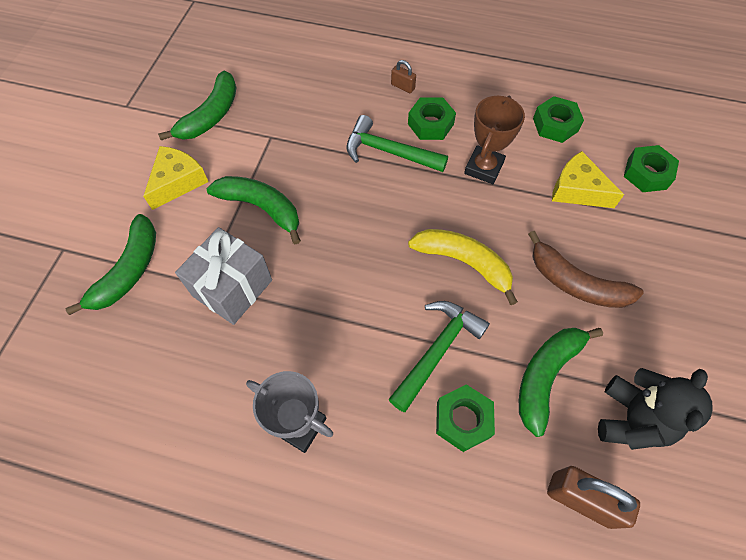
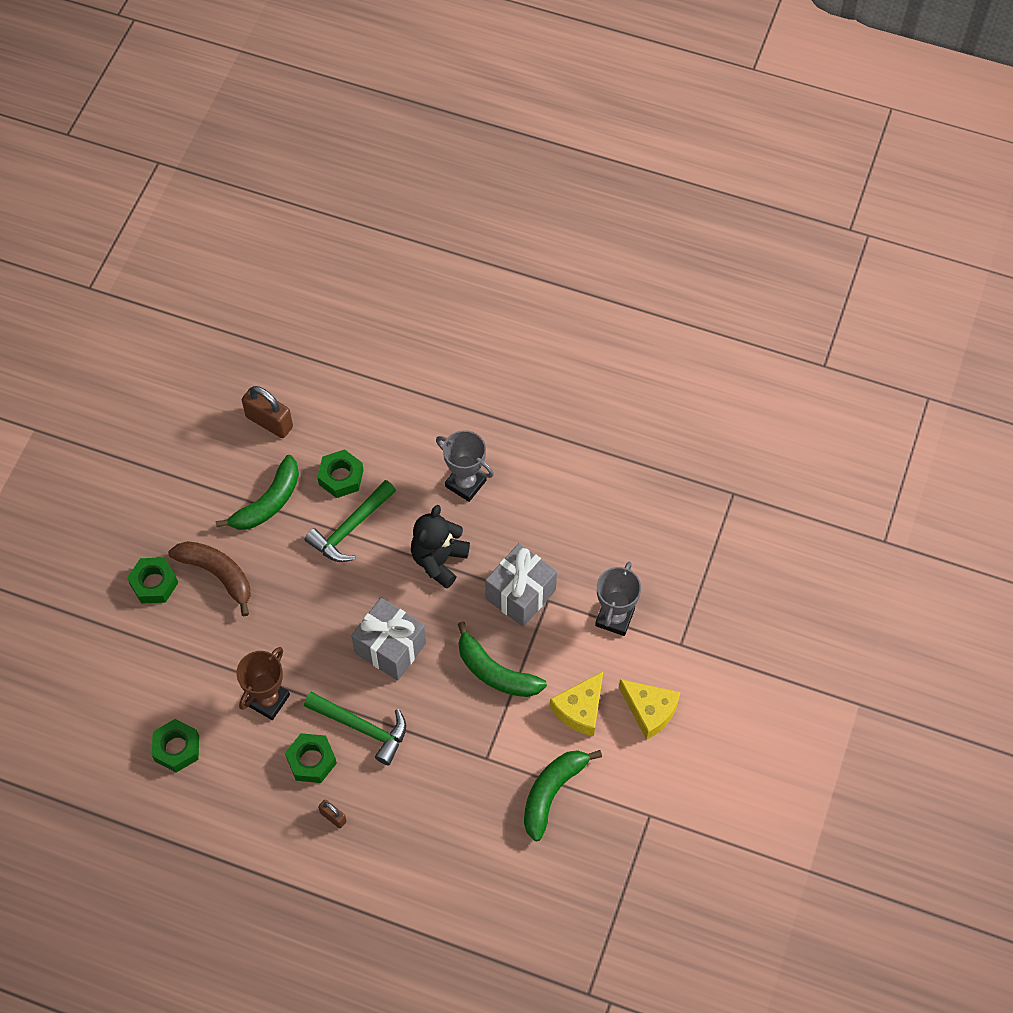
camera: 175 degrees left, 0 degrees up
green banana [65,214,156,315] -> grey trophy [595,562,641,636]
yellow banana [408,229,518,305] -> none
yellow cheese [552,151,624,208] -> yellow cheese moved to [619,679,681,740]
black teddy bear [598,368,713,450] -> black teddy bear moved to [411,505,470,589]
green nut [624,145,679,192] -> green nut moved to [127,557,178,604]
none -> grey gift [352,598,426,681]

